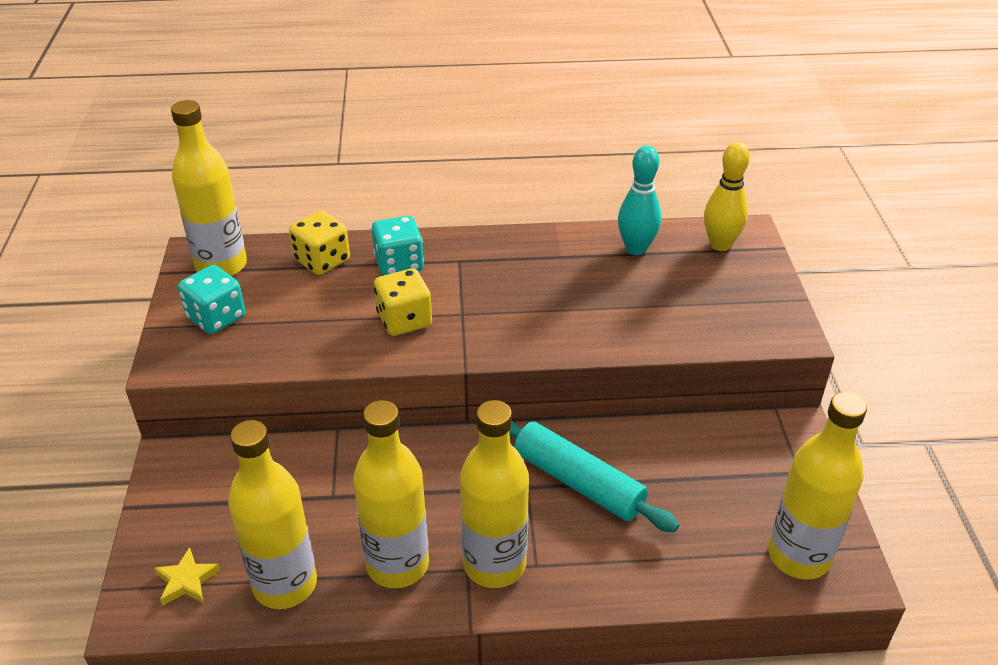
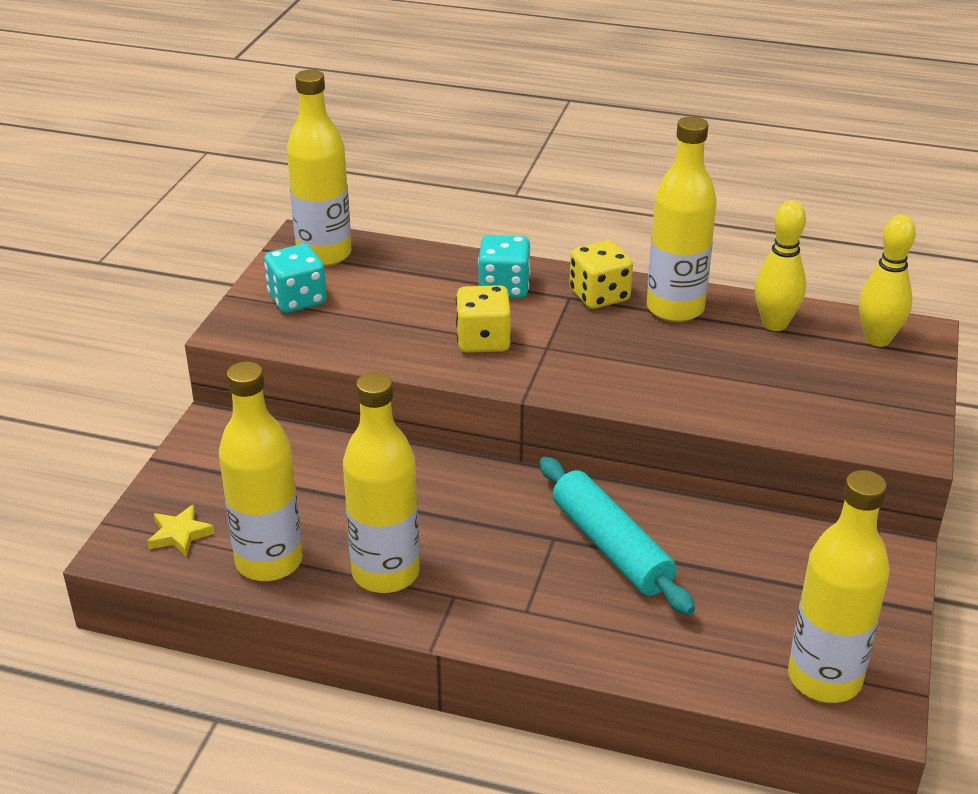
camera: 20 degrees right, 5 degrees down
yellow dice [289,211,350,275] -> yellow dice moved to [569,240,633,309]
yellow bottle [460,400,529,588] -> yellow bottle moved to [647,116,717,322]
turquoise bowling pin [618,146,661,255] -> yellow bowling pin [755,201,806,331]

